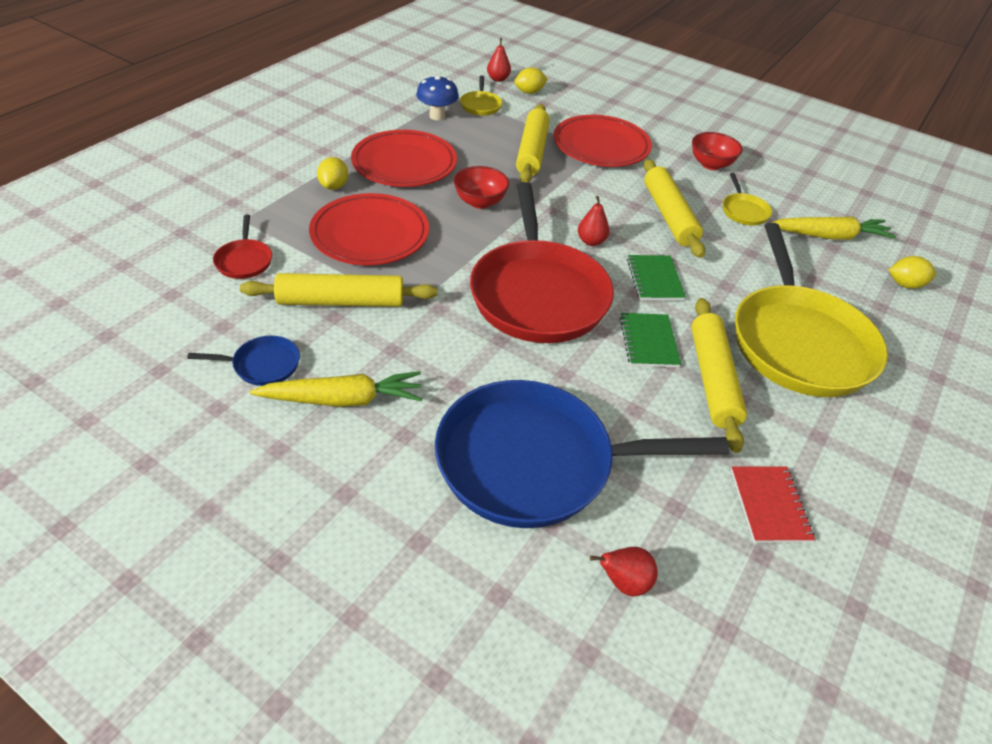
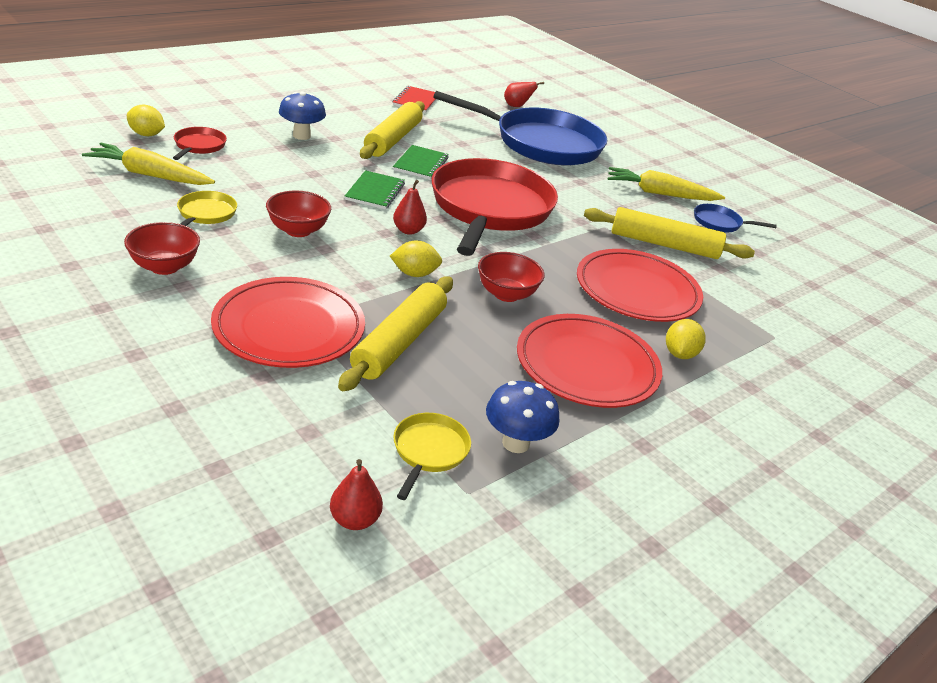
camera: 165 degrees left, 10 degrees down
red pan [213,215,272,279] -> red pan moved to [173,127,227,160]
yellow lemon [514,67,548,94] -> yellow lemon moved to [390,240,442,277]
yellow rolling pin [643,159,705,258] -> red bowl [266,190,331,237]
yellow pan [735,223,888,397] -> blue mushroom [279,92,326,140]

